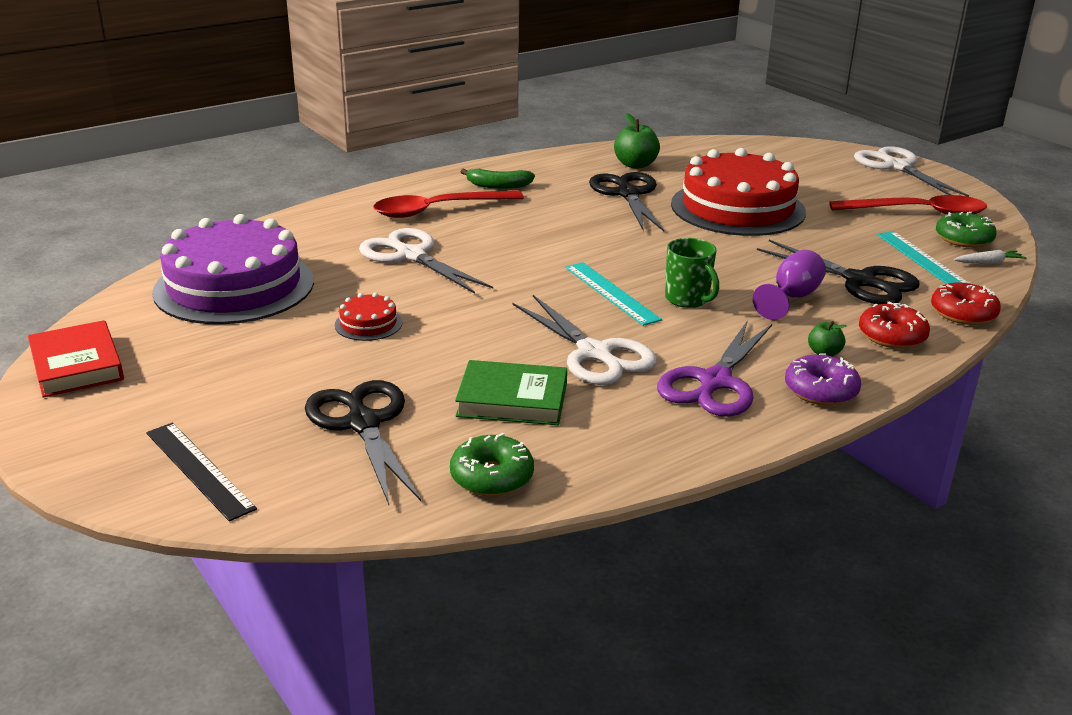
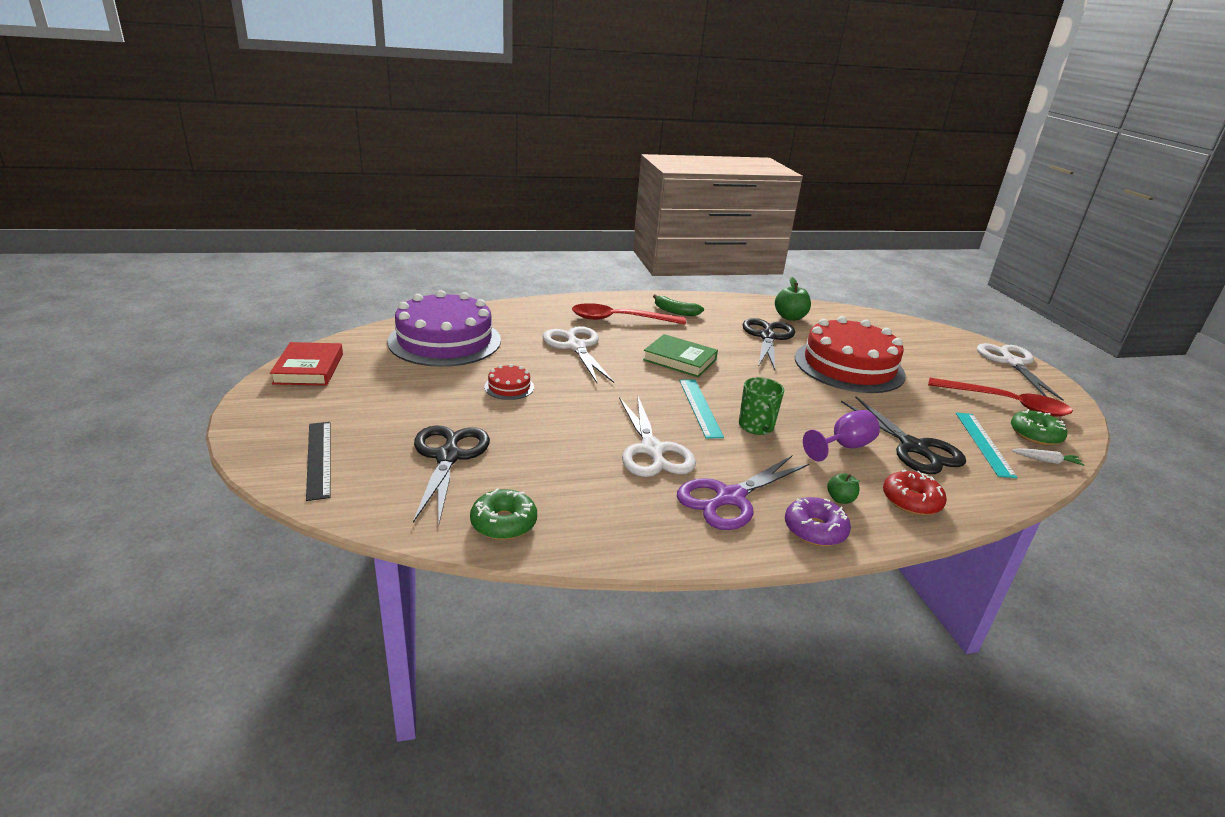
camera: 20 degrees right, 0 degrees up
green book [455,360,567,425] -> green book moved to [643,334,718,377]
red donut [931,282,1001,325] -> none

